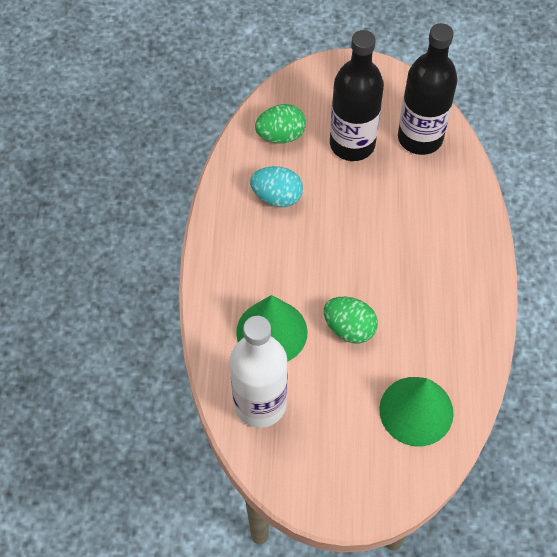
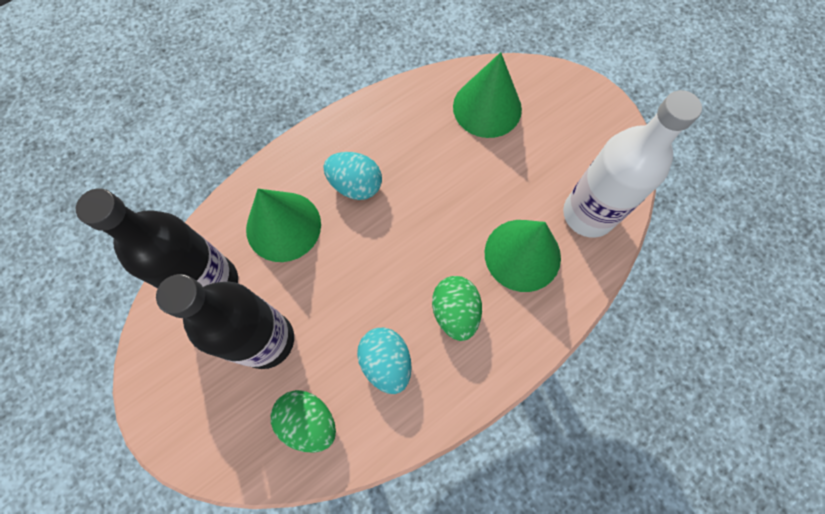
camera: 130 degrees left, 10 degrees up
green egg [324,297,378,344] -> green egg moved to [432,276,482,341]
none -> green cone [246,189,321,262]
none -> turquoise egg [323,152,382,200]

